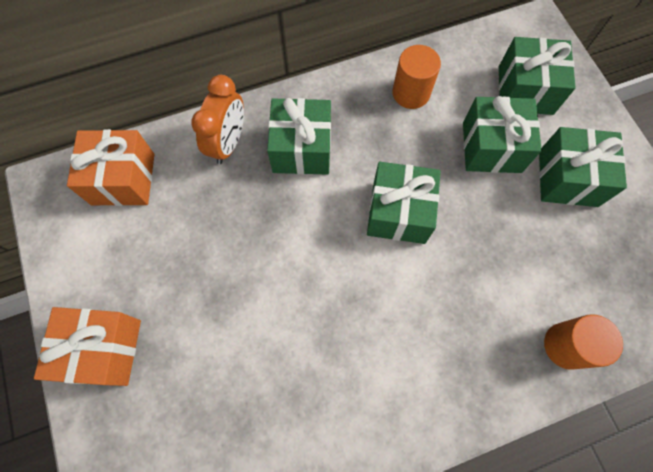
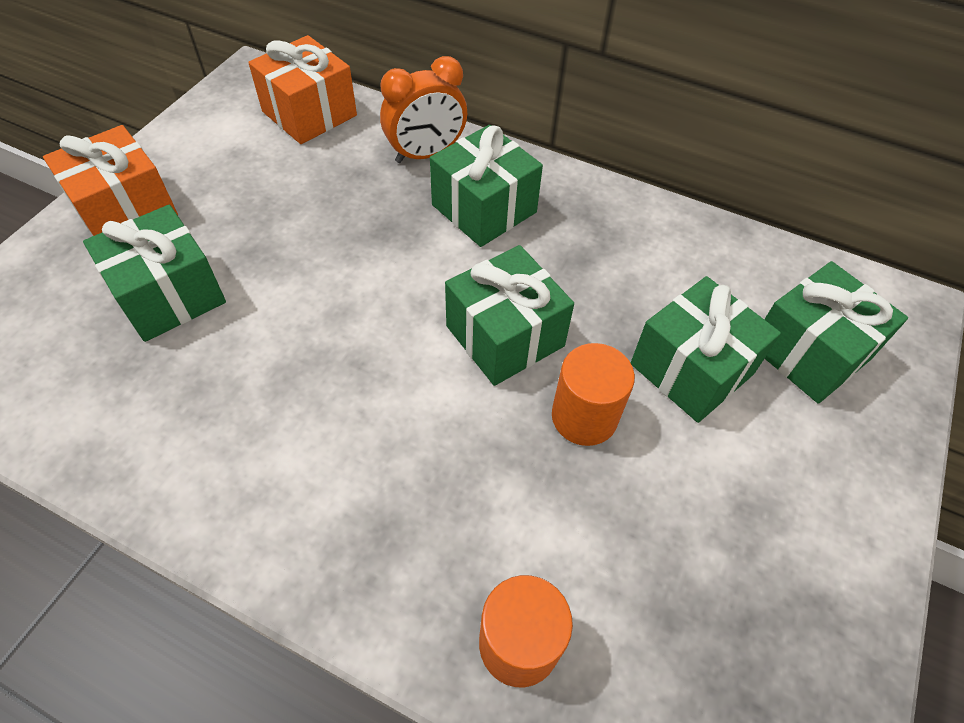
camera: 45 degrees right, 15 degrees down
orange cylinder [392,45,441,109] -> orange cylinder moved to [552,343,635,446]
green gift [539,127,627,207] -> green gift moved to [83,205,226,342]

